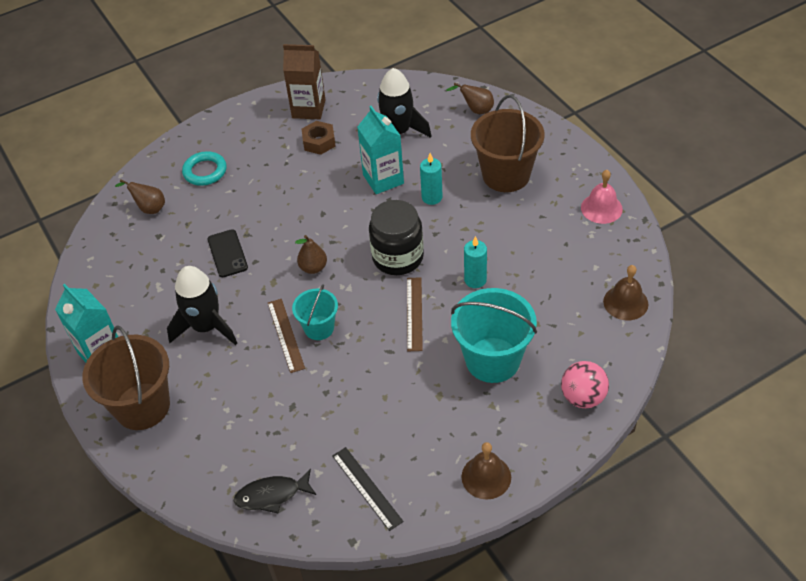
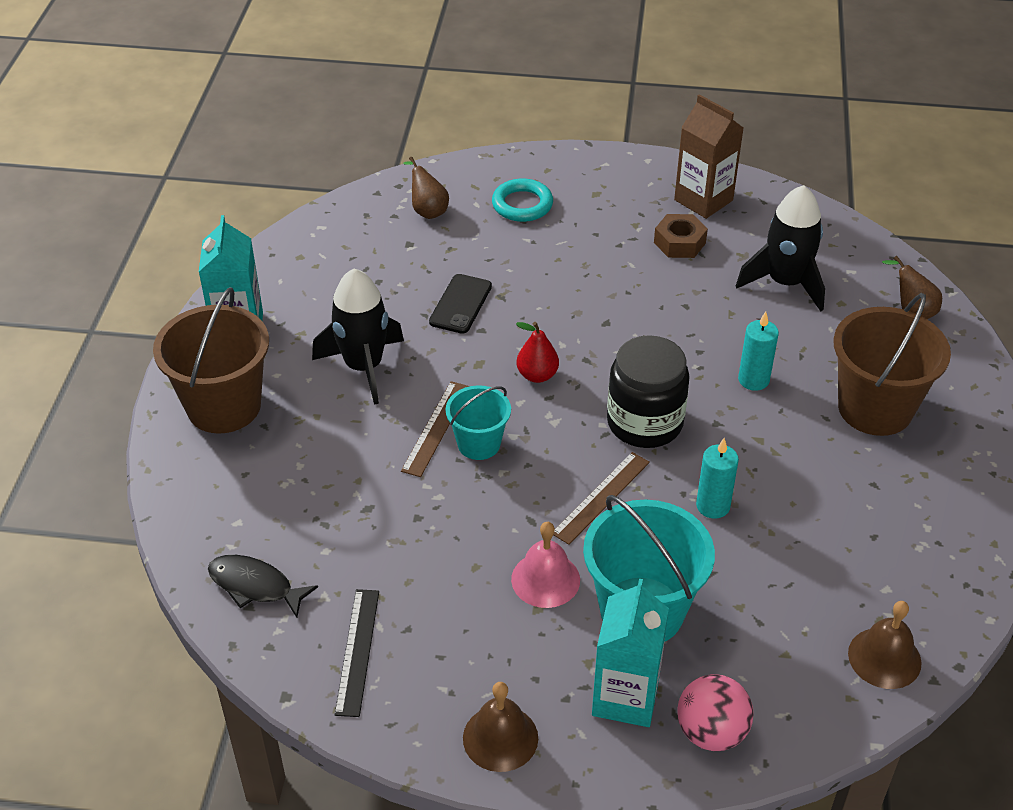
camera: 35 degrees right, 5 degrees down
brown pear [295,235,327,274] -> red pear [516,322,559,383]
turquoise carton [357,106,404,194] -> turquoise carton moved to [592,579,669,727]
pink bell [581,170,623,224] -> pink bell moved to [511,522,580,608]

